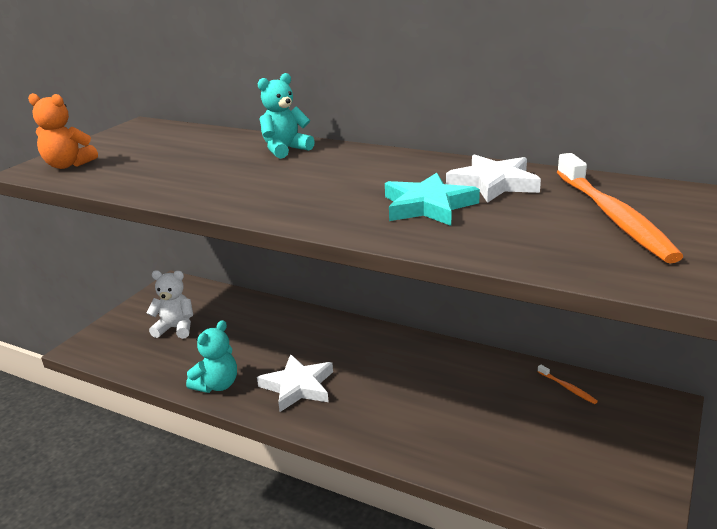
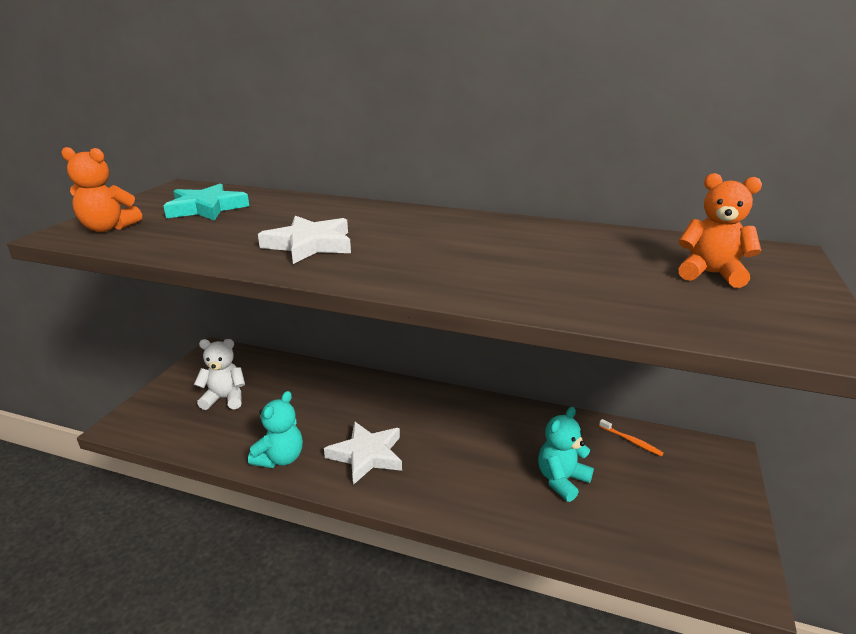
camera: 10 degrees left, 0 degrees up
turquoise teddy bear [258,73,315,159] -> turquoise teddy bear moved to [538,407,594,502]
turquoise star [385,173,480,226] -> turquoise star moved to [164,183,249,221]
white star [446,154,541,203] -> white star moved to [258,216,351,264]
orange toothbrush [557,153,683,263] -> orange teddy bear [678,173,762,288]

